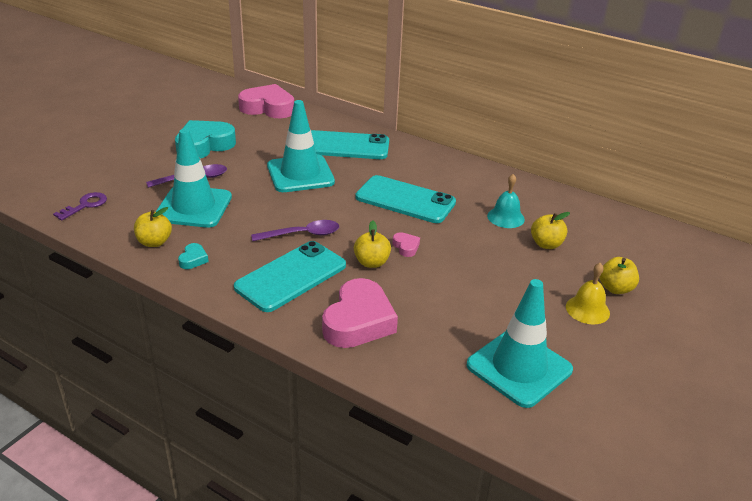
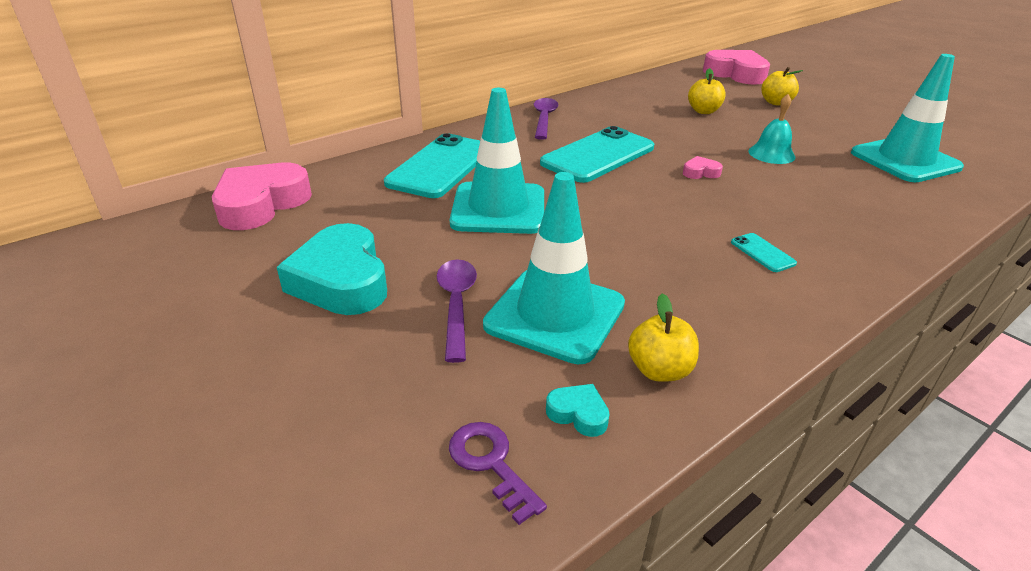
camera: 70 degrees left, 0 degrees up
turquoise heart [178,243,209,269] -> turquoise heart moved to [546,384,610,437]
turquoise phone [234,241,346,312] -> turquoise phone [731,233,797,272], size x0.41
purple spoon [251,220,339,241] -> purple spoon moved to [534,98,558,140]
pink heart [322,278,398,348] -> pink heart moved to [703,50,770,85]
yellow apple [354,220,391,268] -> none
turquoise bell [487,174,525,228] -> turquoise bell moved to [749,94,795,164]
yellow bell [566,263,610,324] -> none

